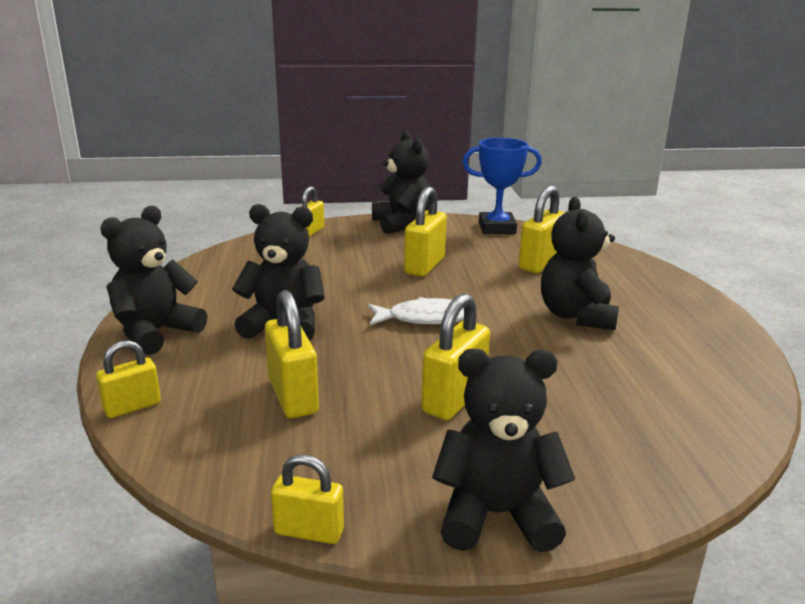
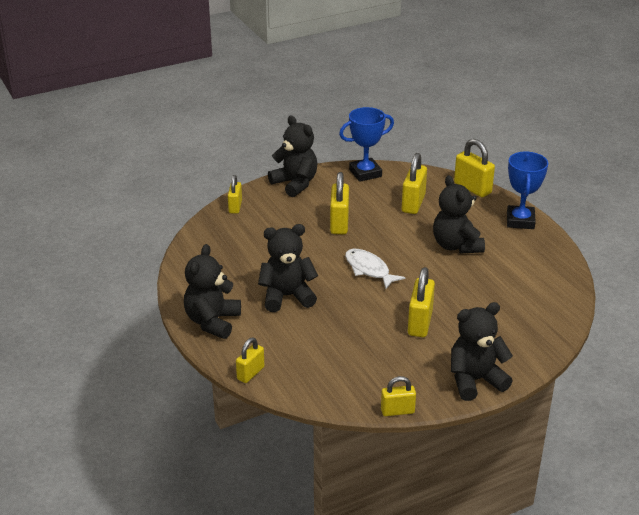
camera: 20 degrees left, 10 degrees up
yellow padlock [265,290,319,418] -> yellow padlock moved to [454,139,495,197]
white fish [368,297,464,325] -> white fish turned 105 degrees counterclockwise [345,249,405,289]
none -> blue trophy [507,152,548,229]

